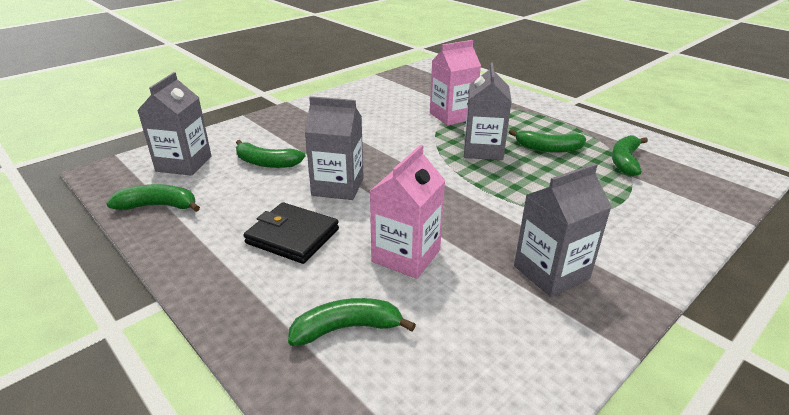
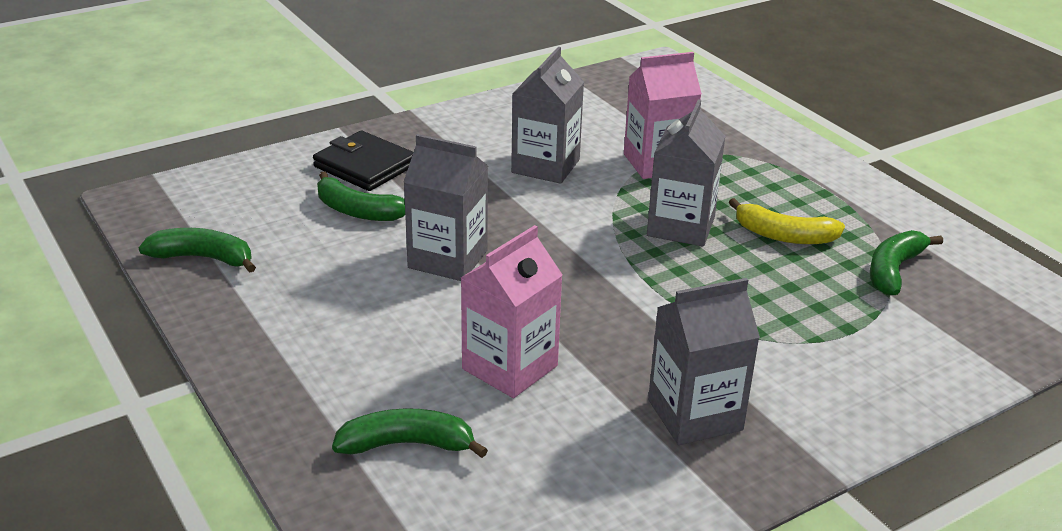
camera: 10 degrees right, 0 degrees up
grey carton [137,72,211,176] -> grey carton moved to [511,47,584,184]
black wallet [244,202,339,264] -> black wallet moved to [313,131,413,191]
green banana [509,129,586,153] -> yellow banana [729,198,845,244]

